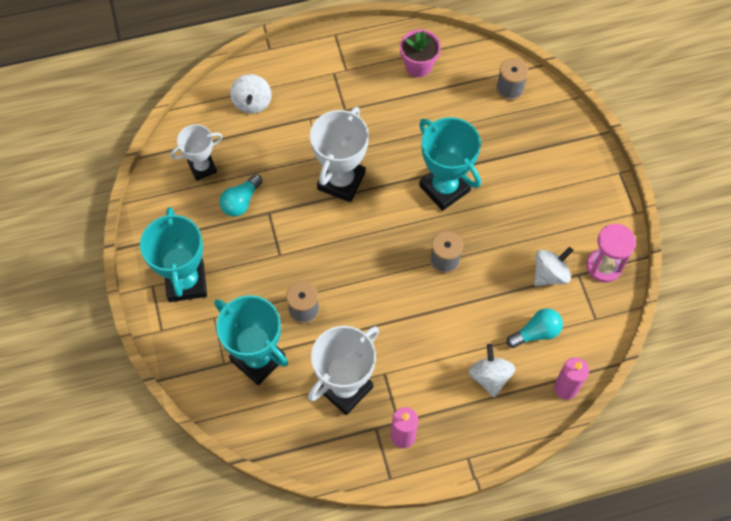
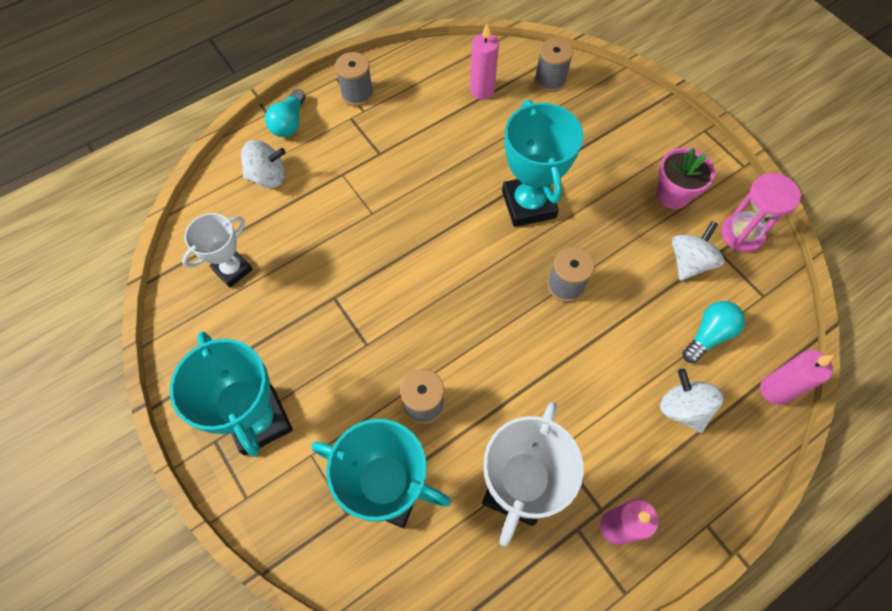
camera: 20 degrees left, 0 degrees up
turquoise light bulb [219,174,263,217] -> turquoise light bulb moved to [265,89,305,137]
white spinning top [230,74,271,114] -> white spinning top turned 75 degrees counterclockwise [241,140,286,188]
white trophy [310,107,369,202] -> none
pink flower pot [400,30,441,77] -> pink flower pot moved to [656,148,715,209]
turquoise trophy [419,117,481,211] -> turquoise trophy turned 45 degrees clockwise [502,100,583,227]
none -> grey spool [335,52,373,106]
none -> pink candle [470,24,499,100]

